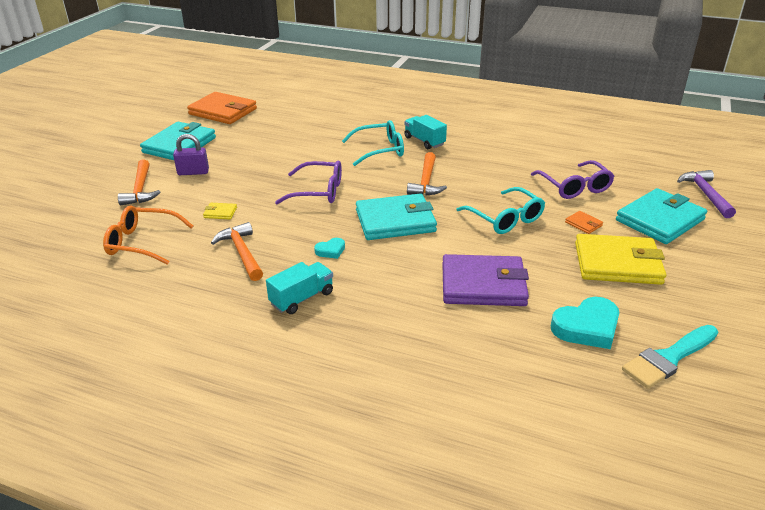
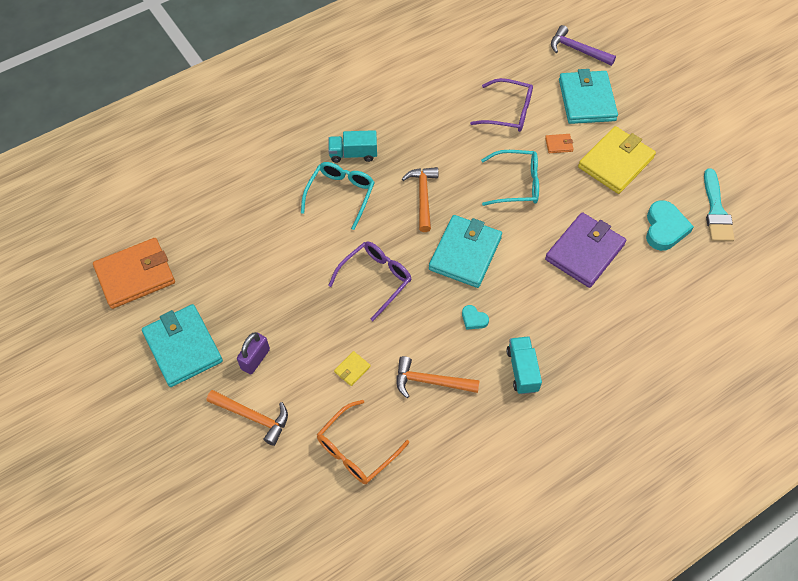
camera: 55 degrees left, 25 degrees up
turquoise heart [314,238,345,259] -> turquoise heart turned 120 degrees clockwise [462,305,489,330]
orange hammer [407,152,447,196] -> orange hammer turned 135 degrees counterclockwise [402,167,438,232]

